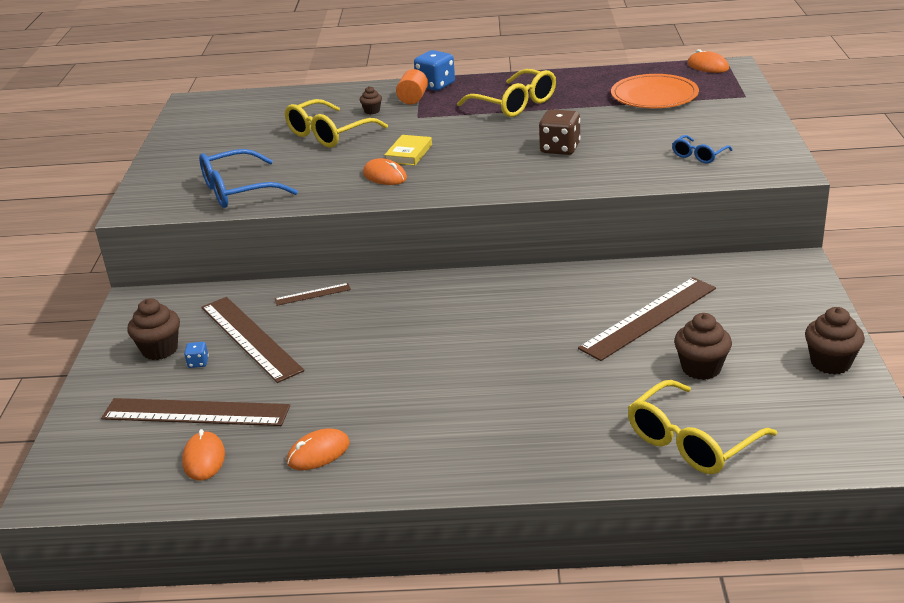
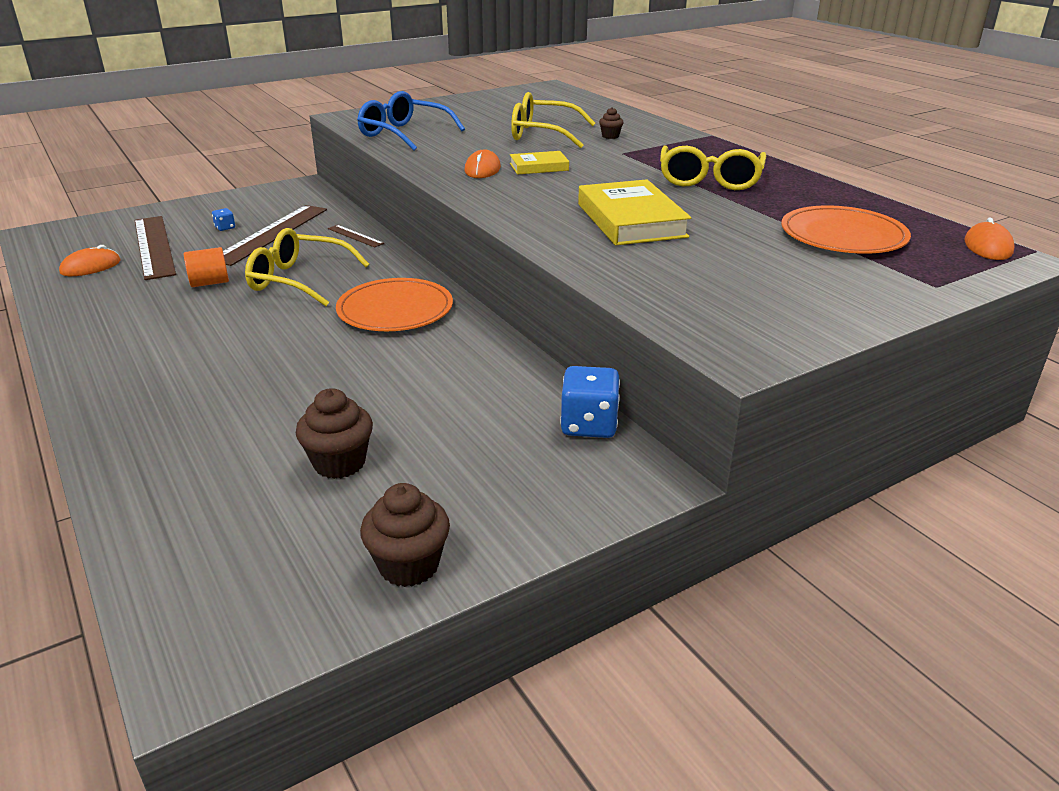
camera: 55 degrees right, 0 degrees up
brown cupcake [127,298,180,360] -> none
orange mouse [287,428,350,470] -> none
orange cylinder [396,69,428,104] -> orange cylinder moved to [184,247,229,287]
blue dice [414,50,455,91] -> blue dice moved to [560,366,620,438]
brown dice [539,109,581,155] -> yellow book [578,179,691,245]
brown ruler [578,277,716,361] -> none
yellow glasses [628,380,777,474] -> yellow glasses moved to [245,228,369,306]
blue glasses [672,135,733,164] -> none
none -> orange plate [336,278,453,331]

